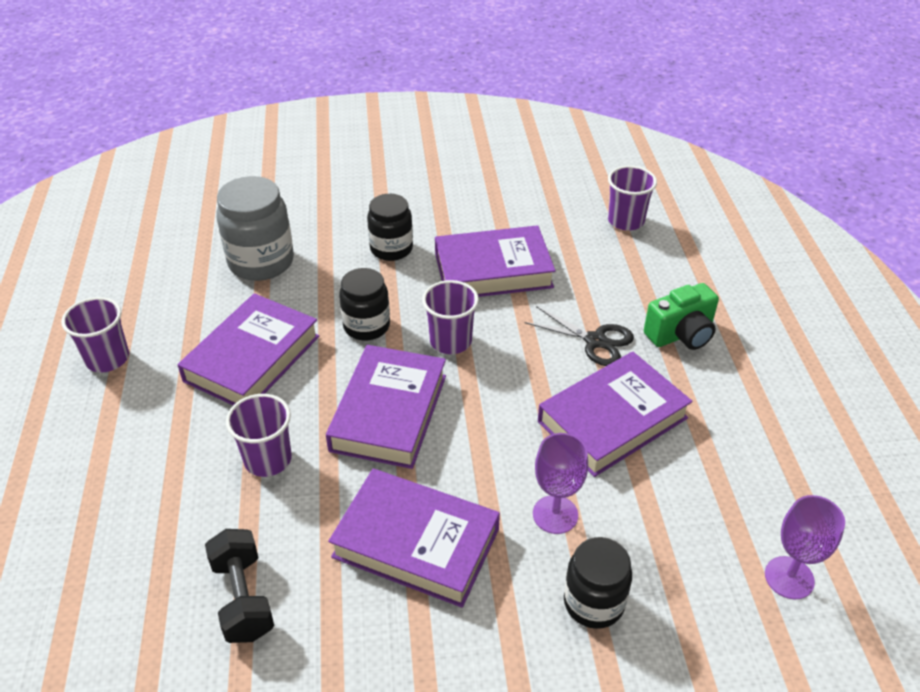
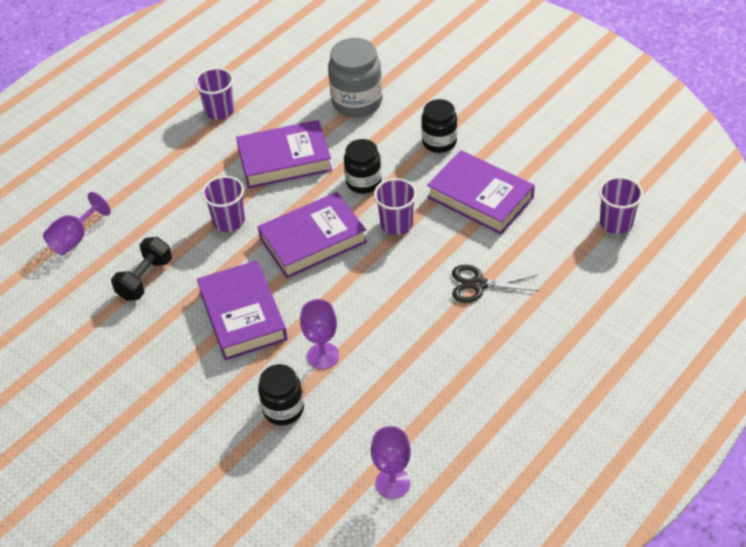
camera: 50 degrees right, 5 degrees up
black scissors [525,306,634,366] -> black scissors turned 105 degrees clockwise [452,265,539,303]
purple book [538,352,693,477] -> none
green camera [644,283,719,350] -> none
none -> purple goblet [43,192,111,255]

